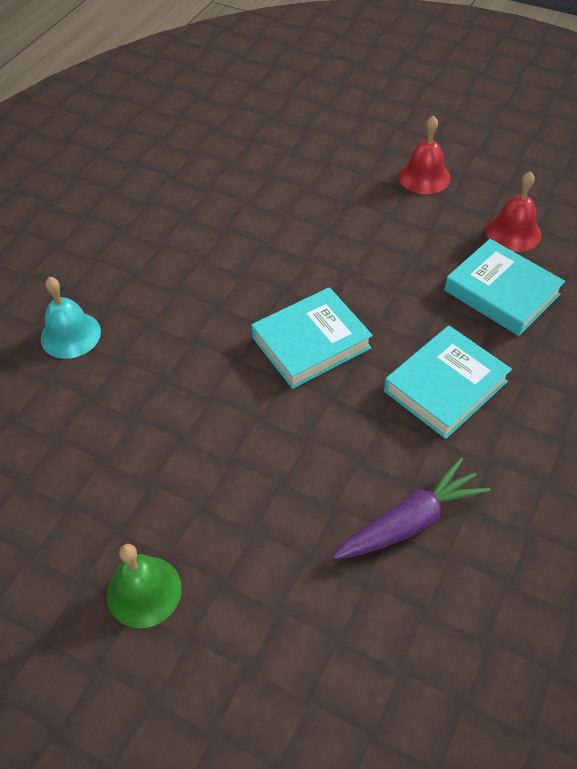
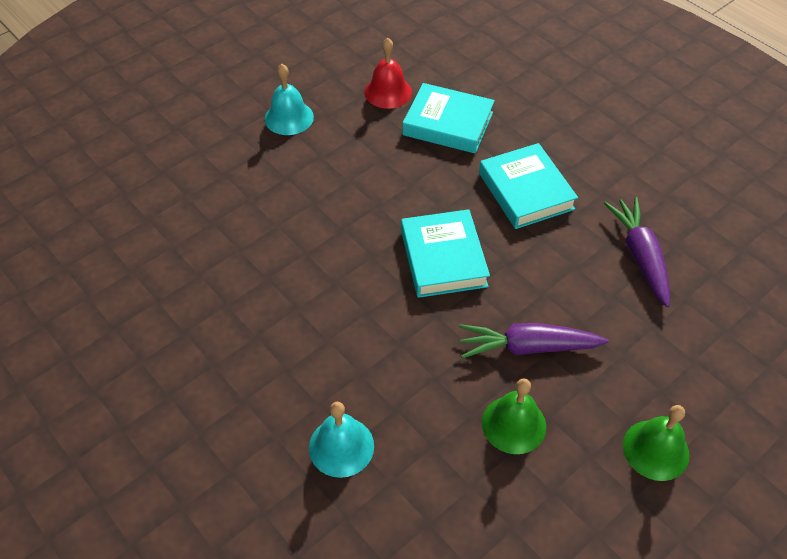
camera: 70 degrees left, 0 degrees up
red bell [399,116,450,194] -> turquoise bell [264,64,314,135]
turquoise book [444,239,565,336] -> turquoise book turned 45 degrees clockwise [402,83,495,153]
none -> purple carrot [459,323,609,358]
none -> green bell [482,378,546,454]

